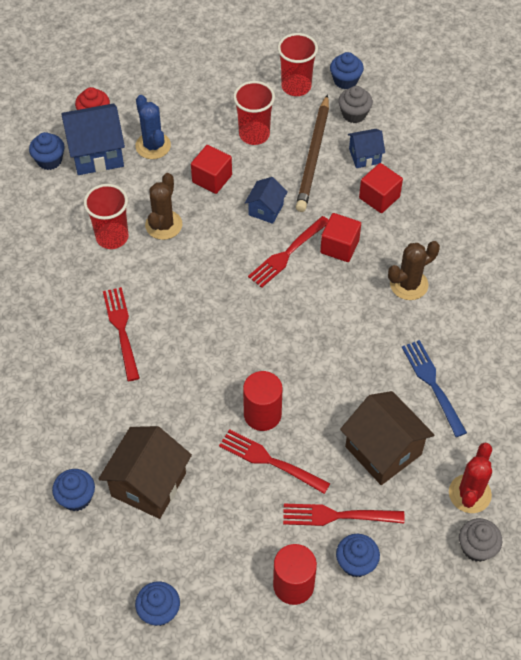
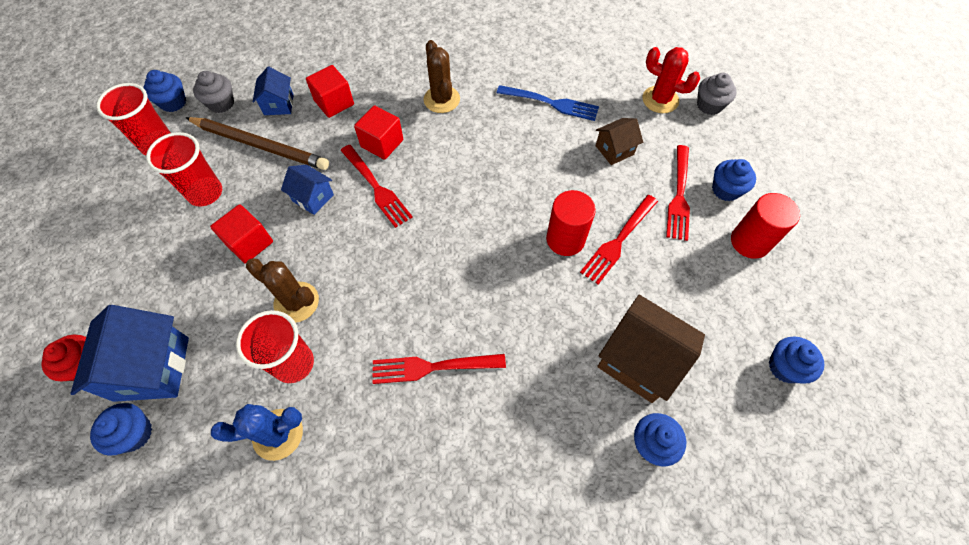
camera: 80 degrees left, 5 degrees up
blue cactus [135,95,171,159] -> blue cactus moved to [211,404,303,461]
brown house [340,391,434,485] -> brown house [595,118,643,165], size x0.56
blue fork [402,340,467,437] -> blue fork turned 150 degrees counterclockwise [497,85,599,121]

